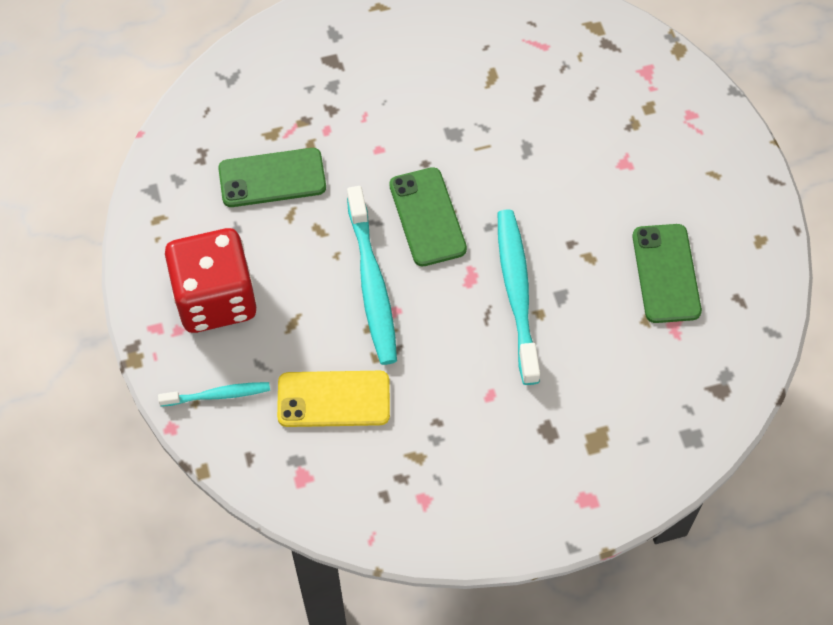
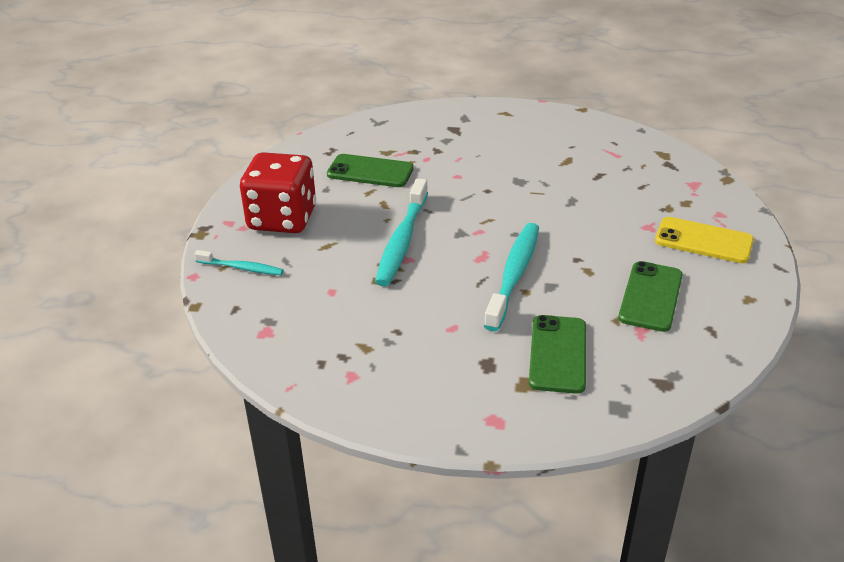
camera: 25 degrees right, 25 degrees down
yellow phone [277,371,390,427] -> yellow phone moved to [655,217,754,263]
green phone [389,167,467,267] -> green phone moved to [529,315,586,394]

